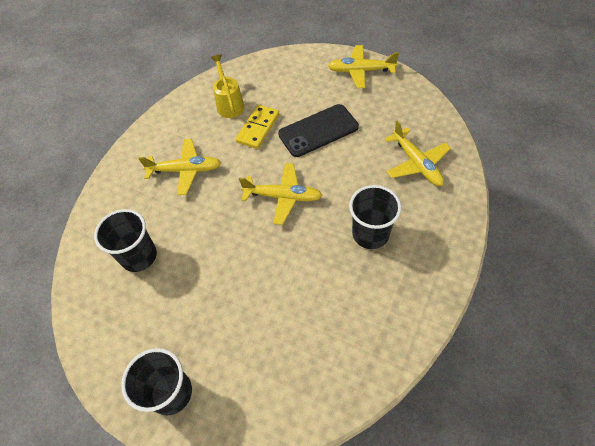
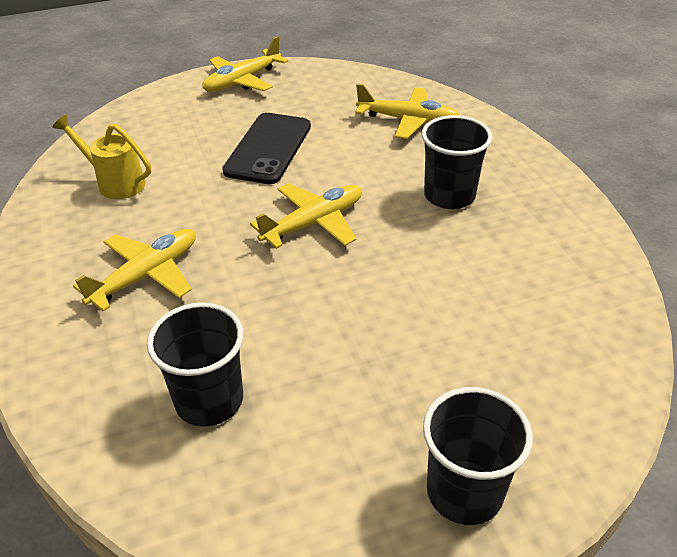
camera: 50 degrees left, 15 degrees down
yellow domino [236,105,279,149] -> none

